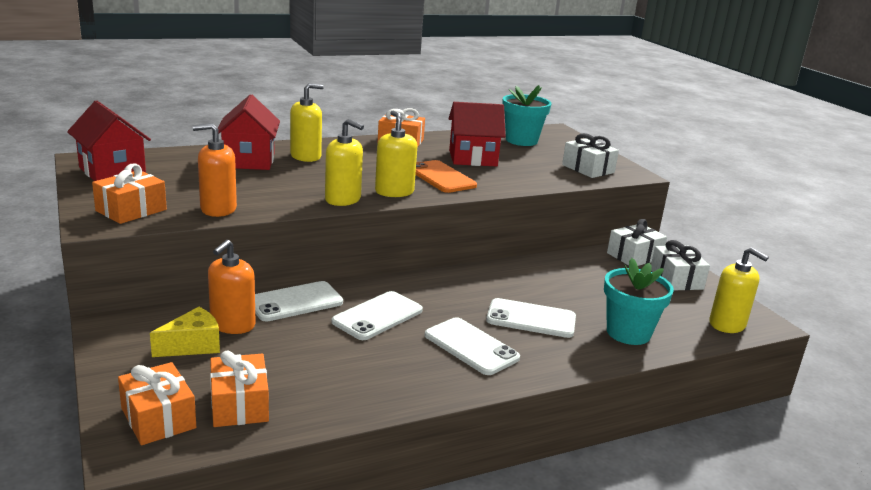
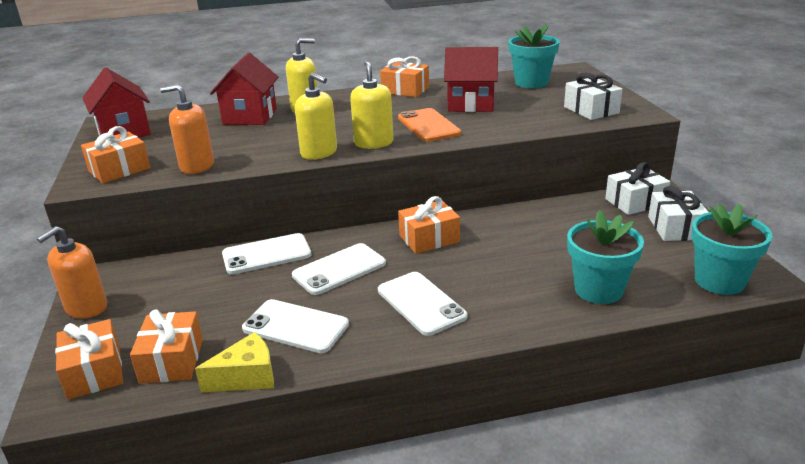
camera: 15 degrees right, 5 degrees up
yellow cheese [150,307,220,357] -> yellow cheese moved to [195,332,274,392]
orange soap dispenser [208,240,256,334] -> orange soap dispenser moved to [37,226,107,319]
white phone [486,298,576,338] -> white phone moved to [242,299,349,353]
yellow soap dispenser [709,247,769,333] -> turquoise flower pot [691,204,772,295]
none -> orange gift [398,196,460,254]

